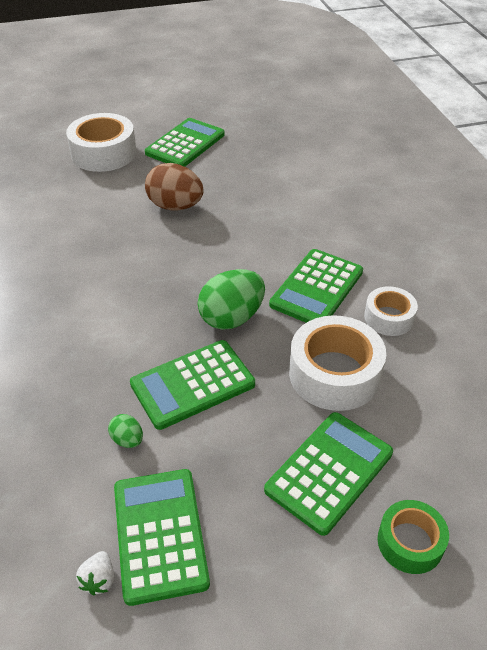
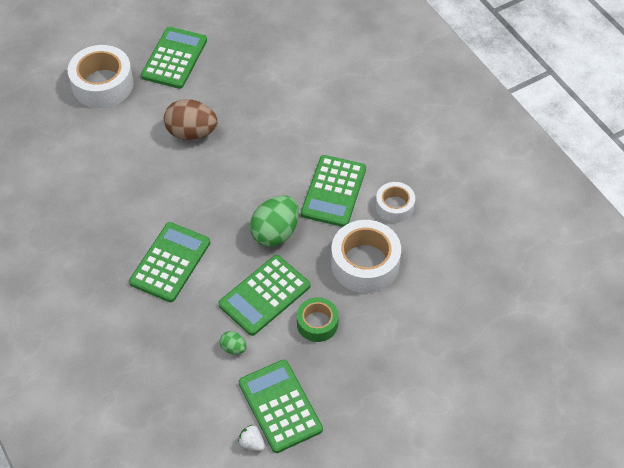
camera: 15 degrees left, 10 degrees up
white strawberry [76,551,114,596] -> white strawberry turned 135 degrees clockwise [238,425,265,451]
green calculator [264,412,393,536] -> green calculator moved to [129,222,210,302]
green tape [378,500,449,574] -> green tape moved to [297,297,339,342]

